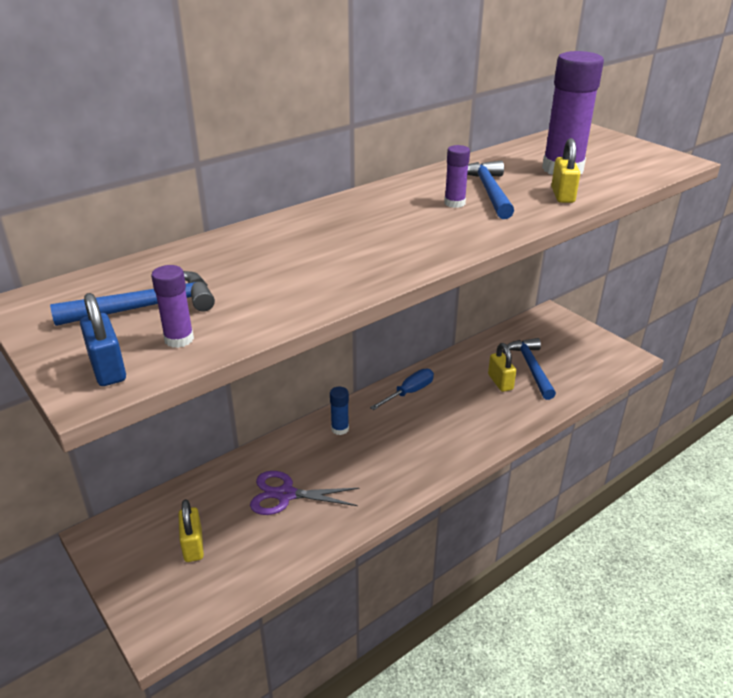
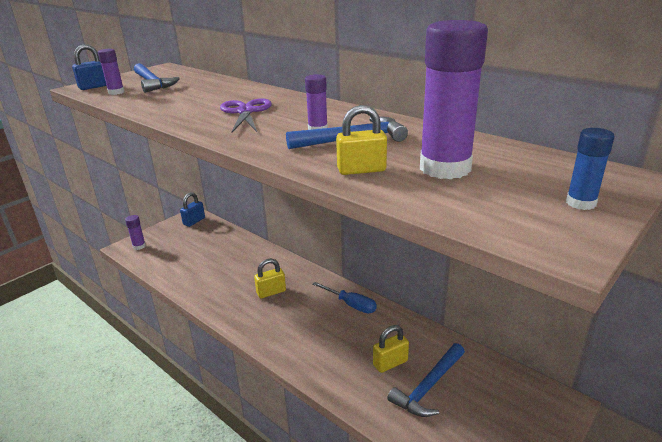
camera: 80 degrees right, 5 degrees down
yellow padlock [178,499,204,562] -> yellow padlock moved to [254,258,286,298]
purple scissors [250,471,360,515] -> purple scissors moved to [220,98,272,133]
blue glue stick [330,387,349,435] -> blue glue stick moved to [566,128,615,210]
blue hammer [502,338,556,400] -> blue hammer turned 150 degrees clockwise [387,343,465,417]
none -> purple glue stick [125,215,146,250]
none -> blue padlock [180,192,205,227]

